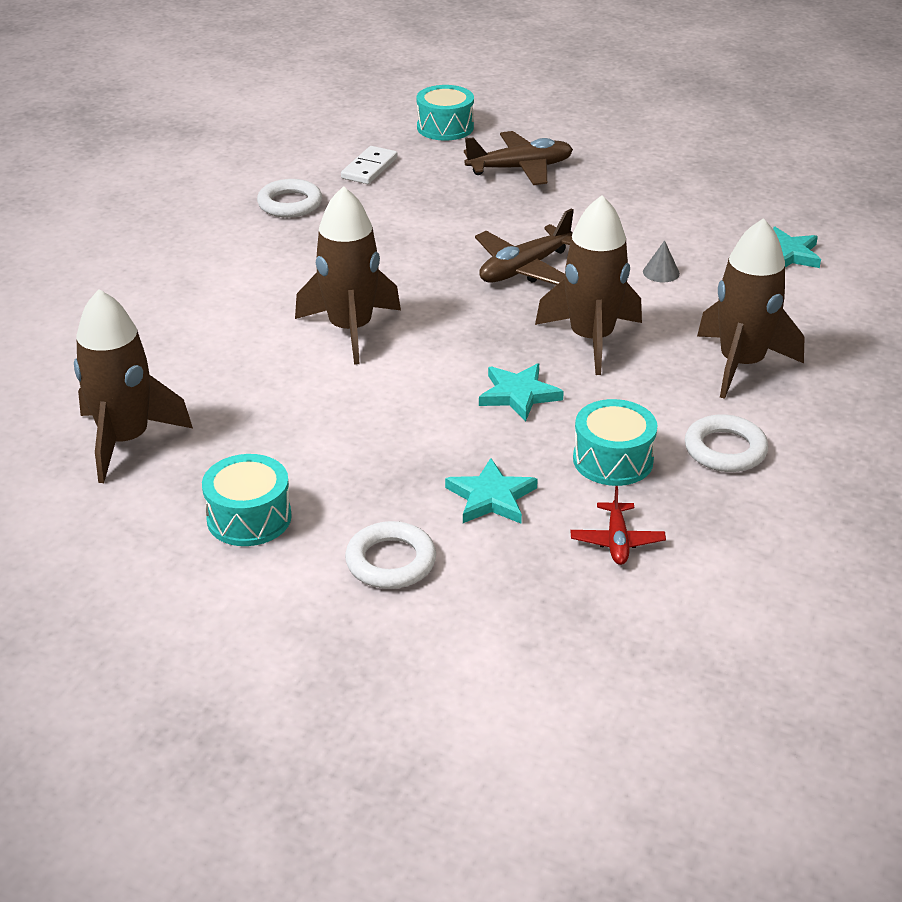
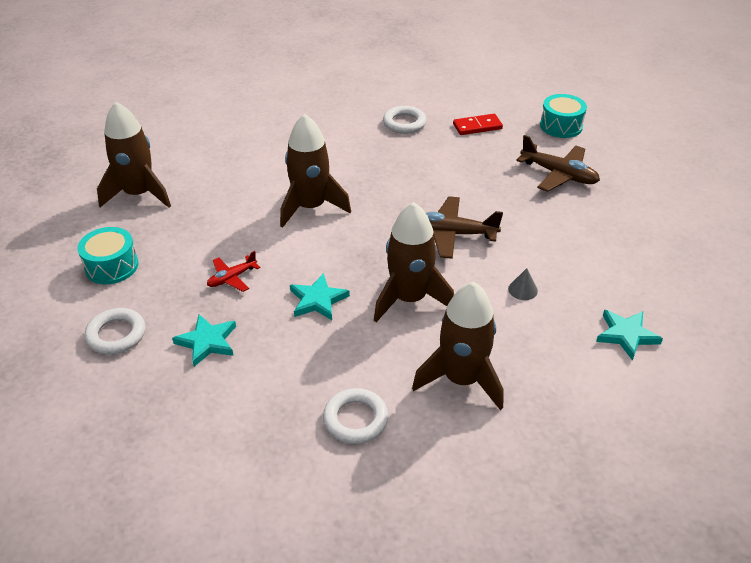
camera: 50 degrees right, 5 degrees up
white domino [341,146,398,184] -> red domino [453,114,503,135]
red plane [571,486,666,565] -> red plane moved to [207,251,261,292]
turquoise drum [573,399,658,486] -> none

